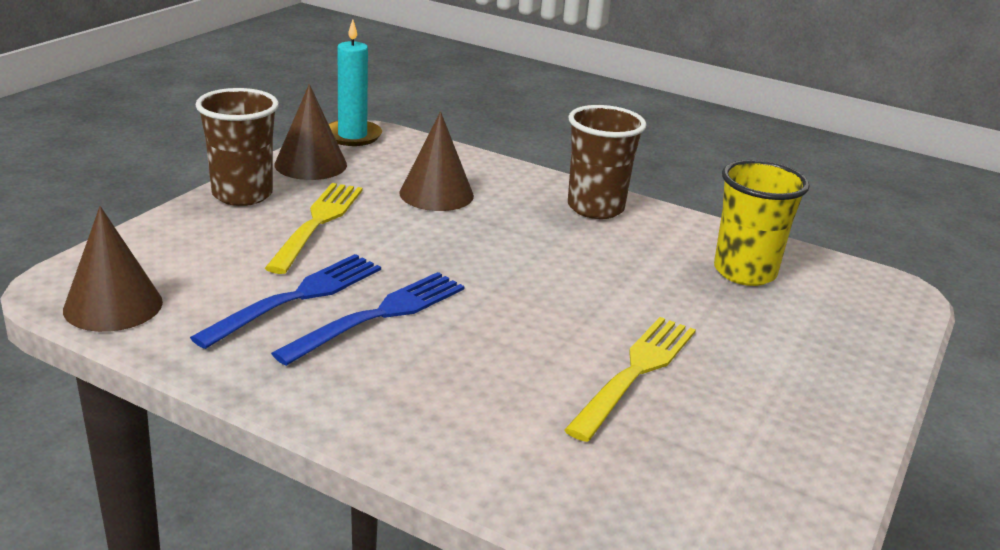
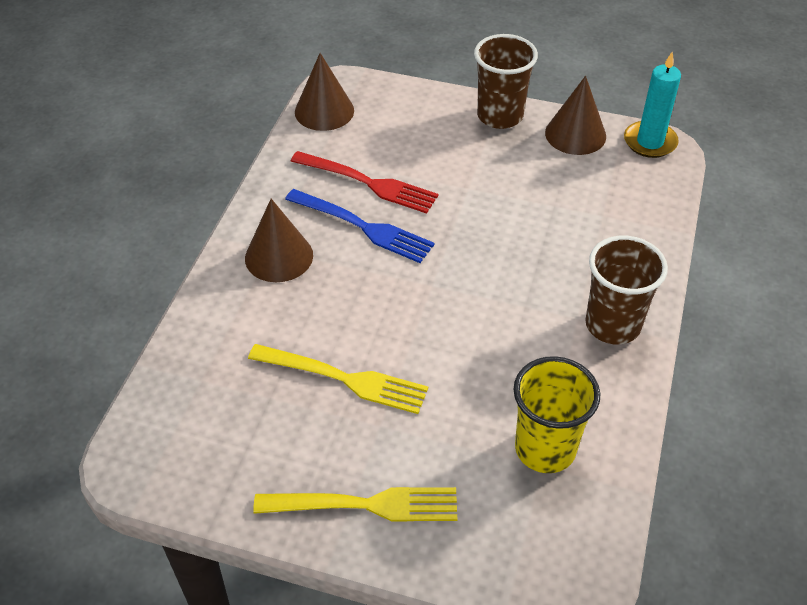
camera: 80 degrees right, 20 degrees up
blue fork [190,254,381,349] -> red fork [291,151,438,214]
yellow fork [265,183,363,274] -> yellow fork moved to [253,487,457,521]
brown cone [400,112,474,211] -> brown cone moved to [245,199,313,282]

